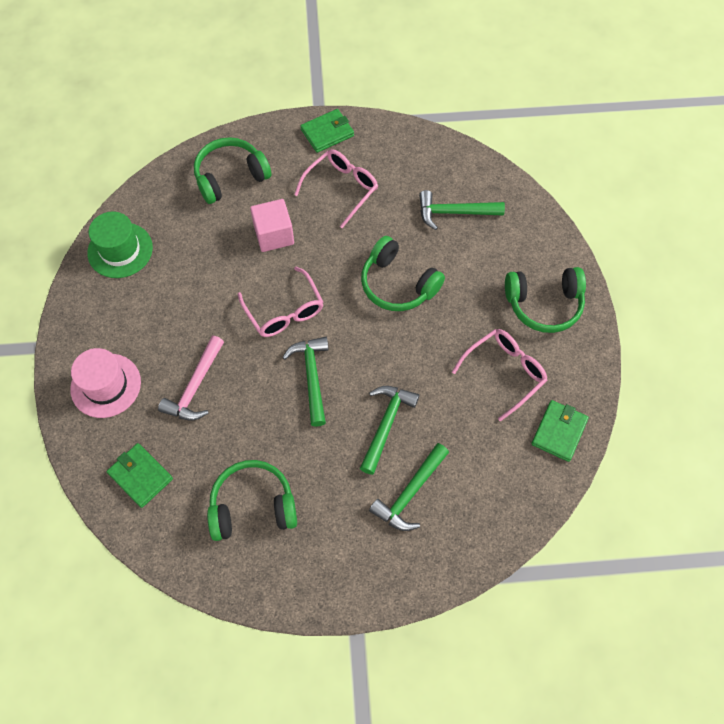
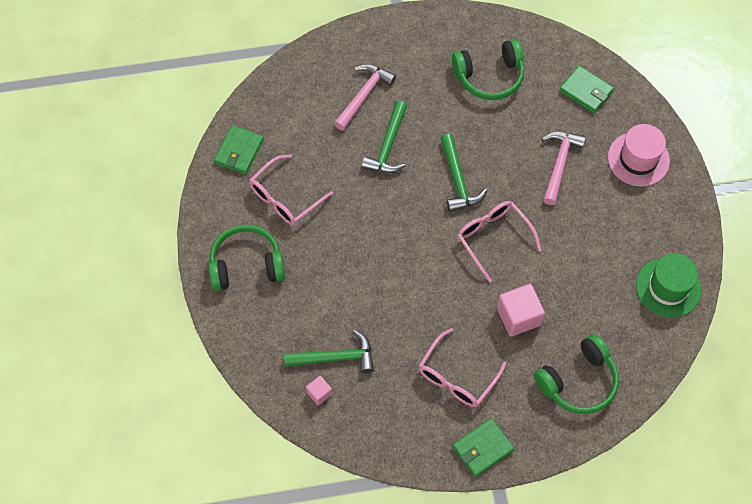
camera: 175 degrees right, 0 degrees up
green headphones [361,236,445,311] -> none
green hammer [369,443,449,531] -> pink hammer [334,64,396,131]
none -> pink cube [306,376,332,406]

